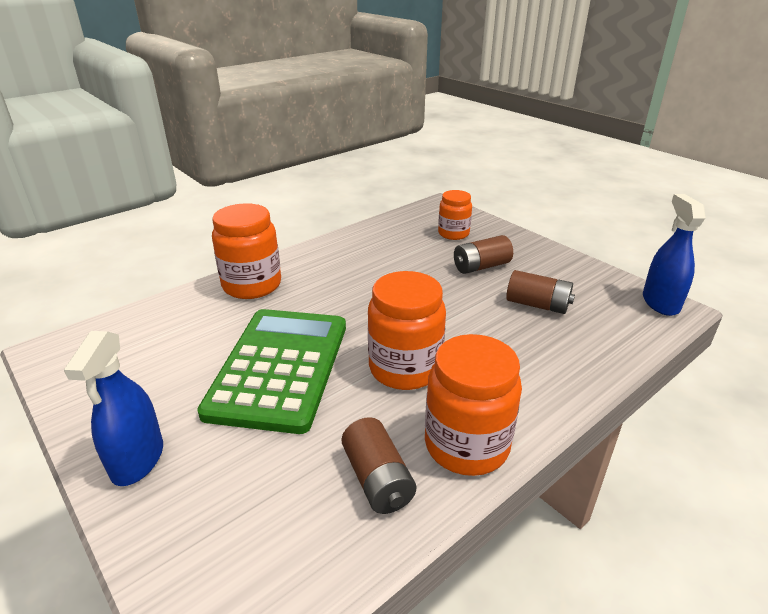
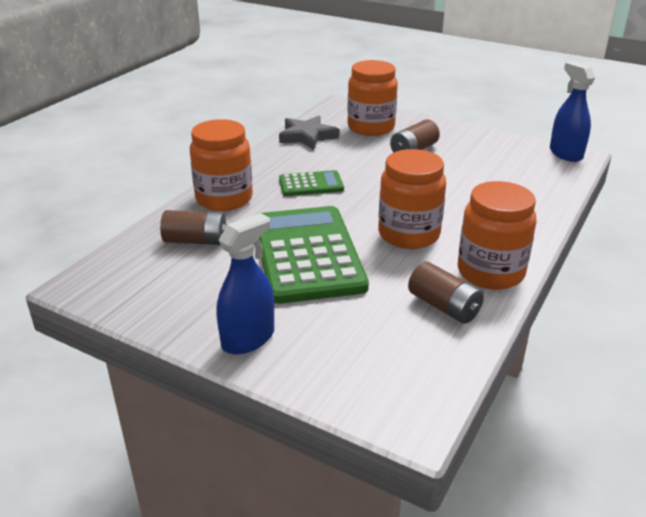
camera: 20 degrees left, 0 degrees up
blue spray bottle [64,331,163,486] -> blue spray bottle turned 120 degrees counterclockwise [217,213,274,354]
orange jar [438,190,472,240] -> orange jar [347,60,398,136], size x1.61
brown battery [506,270,575,314] -> brown battery moved to [160,210,228,245]
none -> grey star [279,115,339,150]
none -> green calculator [279,170,344,196]

